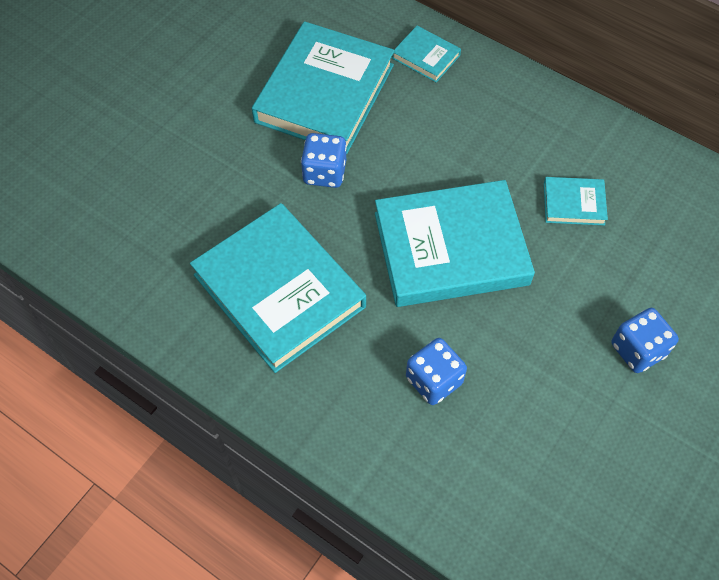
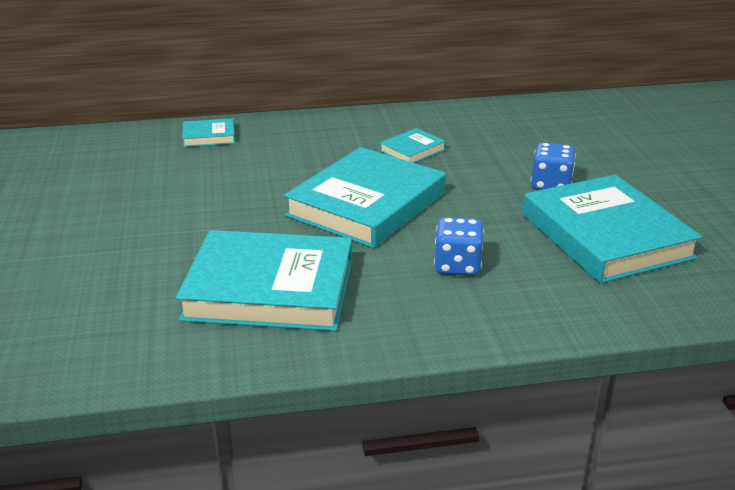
camera: 45 degrees left, 30 degrees down
turquoise book [252,21,395,154] -> turquoise book moved to [523,175,702,283]
blue dice [301,133,347,188] -> none

